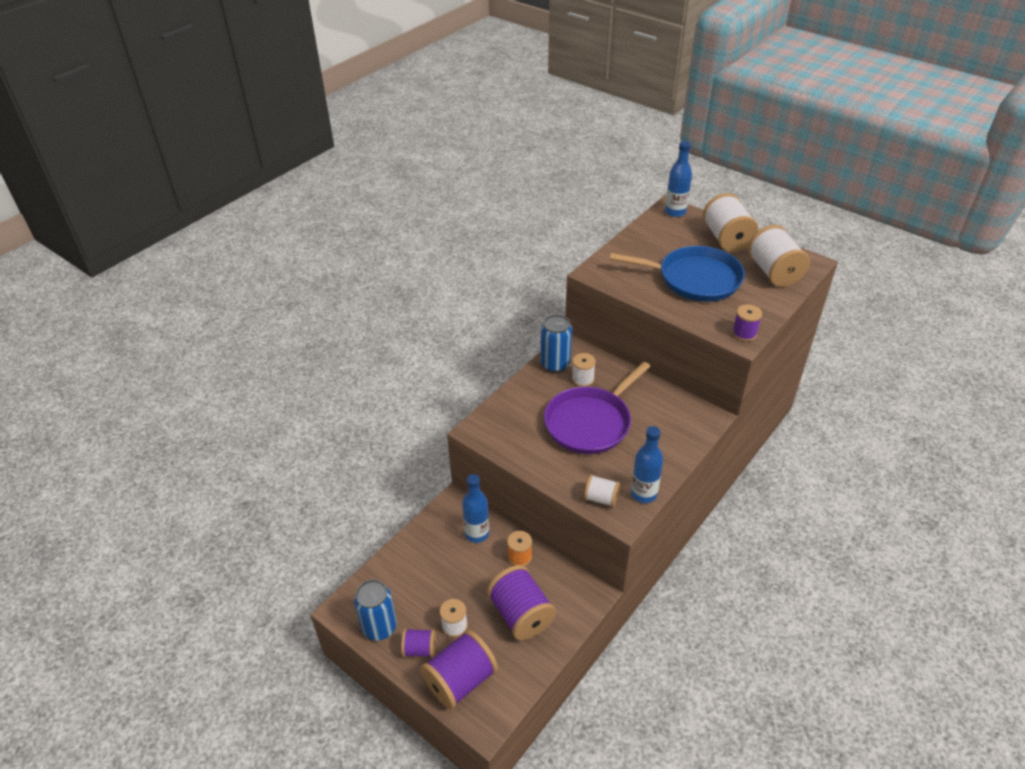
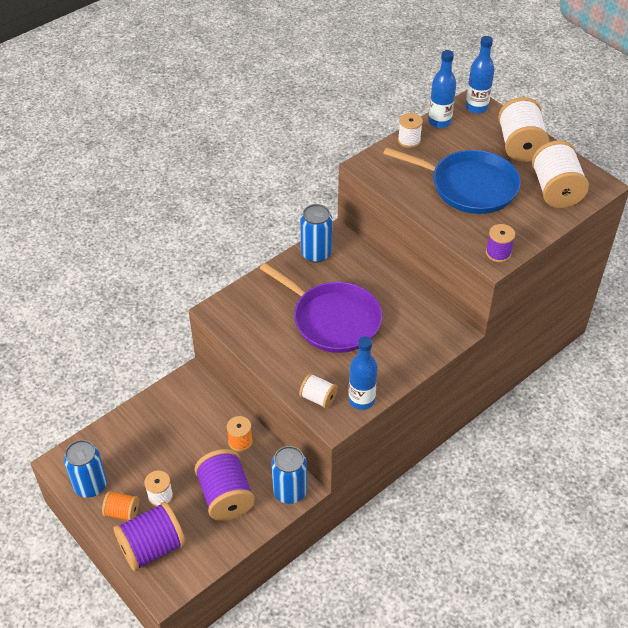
camera: 10 degrees right, 5 degrees up
purple spool [401,629,436,658] -> orange spool [102,491,139,521]
blue bottle [462,474,489,543] -> blue bottle moved to [428,50,456,128]
purple pan [544,362,651,454] -> purple pan turned 105 degrees counterclockwise [260,263,382,353]
white spool [572,353,596,387] -> white spool moved to [398,113,423,148]
none -> blue can [271,446,307,504]

